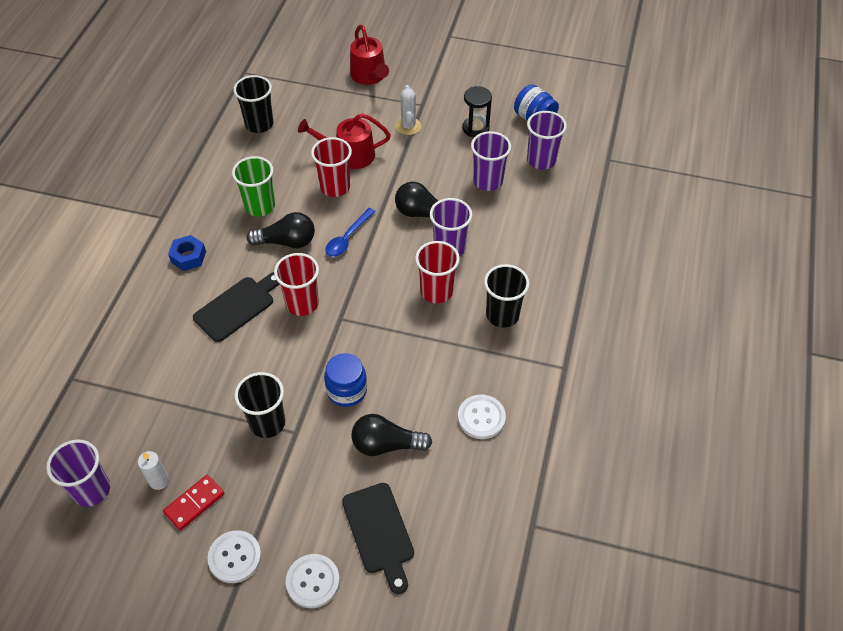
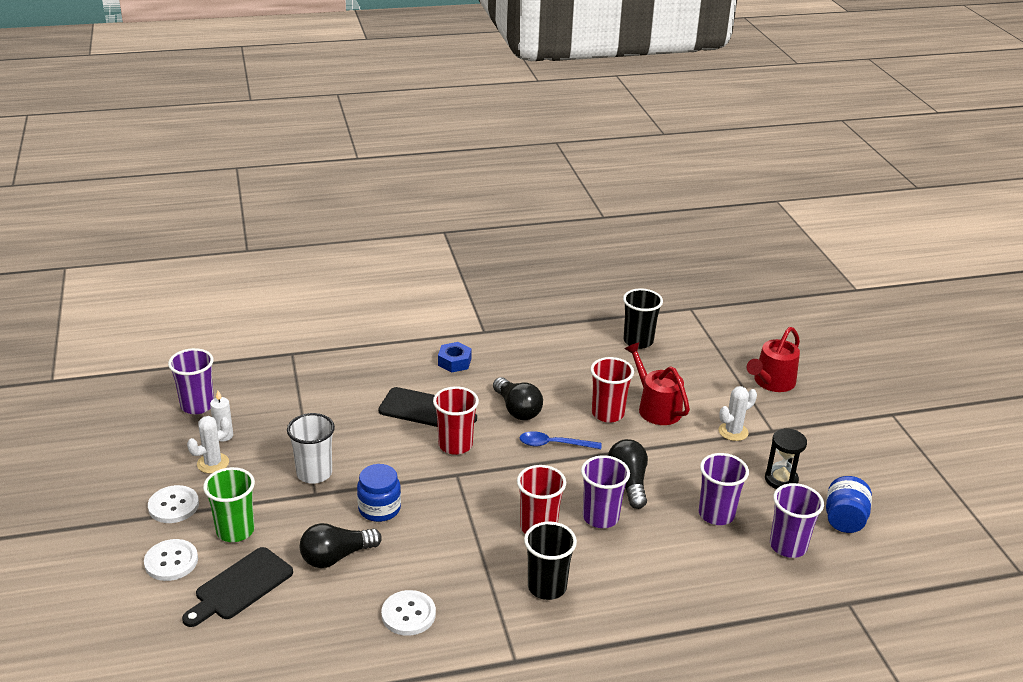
camera: 60 degrees right, 20 degrees down
red domino [163,475,225,531] -> white cactus [187,416,230,474]
green cup [232,156,275,217] -> green cup moved to [203,467,255,542]
black cup [234,372,285,438] -> white cup [287,413,335,484]
black light bulb [351,414,432,456] -> black light bulb turned 90 degrees counterclockwise [300,523,382,568]

